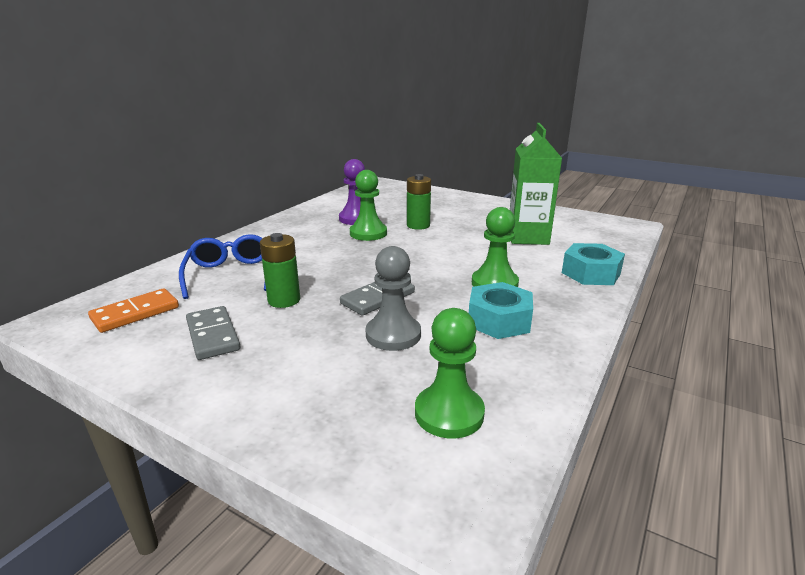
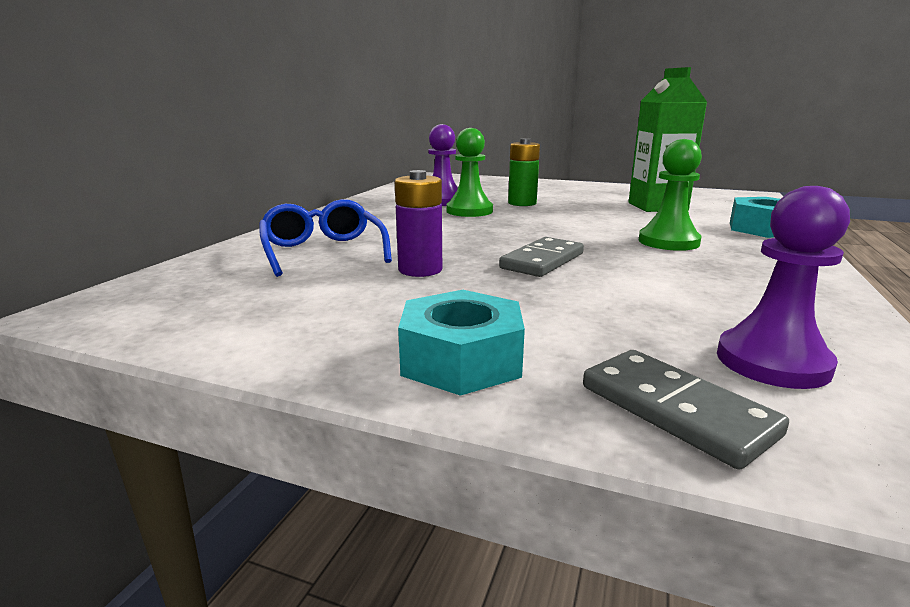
camera: 10 degrees left, 5 degrees down
orange domino [88,288,179,333] -> none
grey domino [186,306,241,360] -> grey domino moved to [583,350,789,470]
green battery [260,233,300,308] -> purple battery [395,170,442,277]
grey pawn [365,246,421,351] -> none
green pawn [415,308,485,438] -> purple pawn [717,186,850,389]
turquoise nut [469,282,533,339] -> turquoise nut moved to [398,290,525,396]

